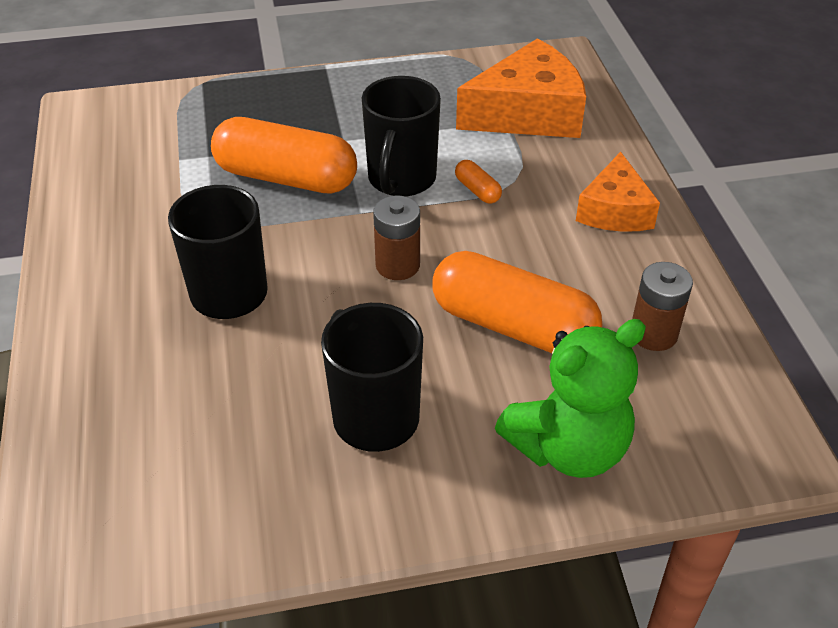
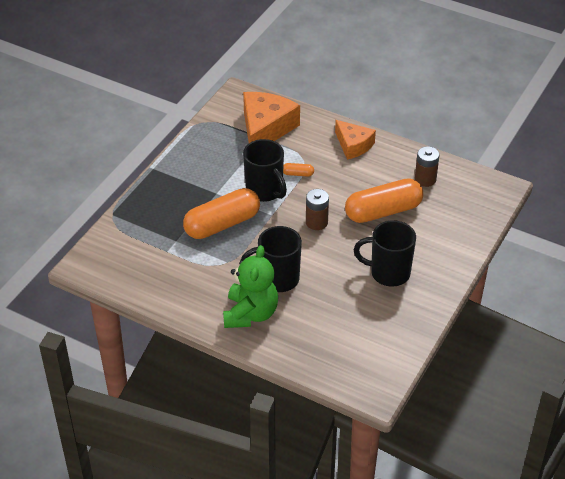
camera: 50 degrees left, 0 degrees up
green teddy bear [495,319,646,478] -> green teddy bear moved to [223,245,278,328]

